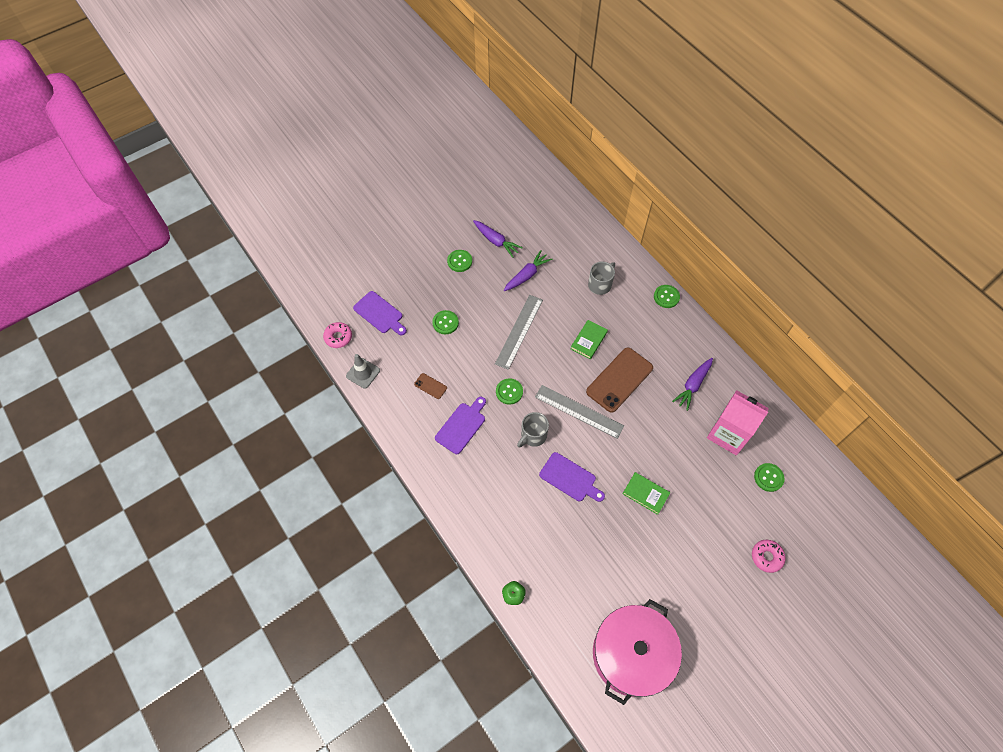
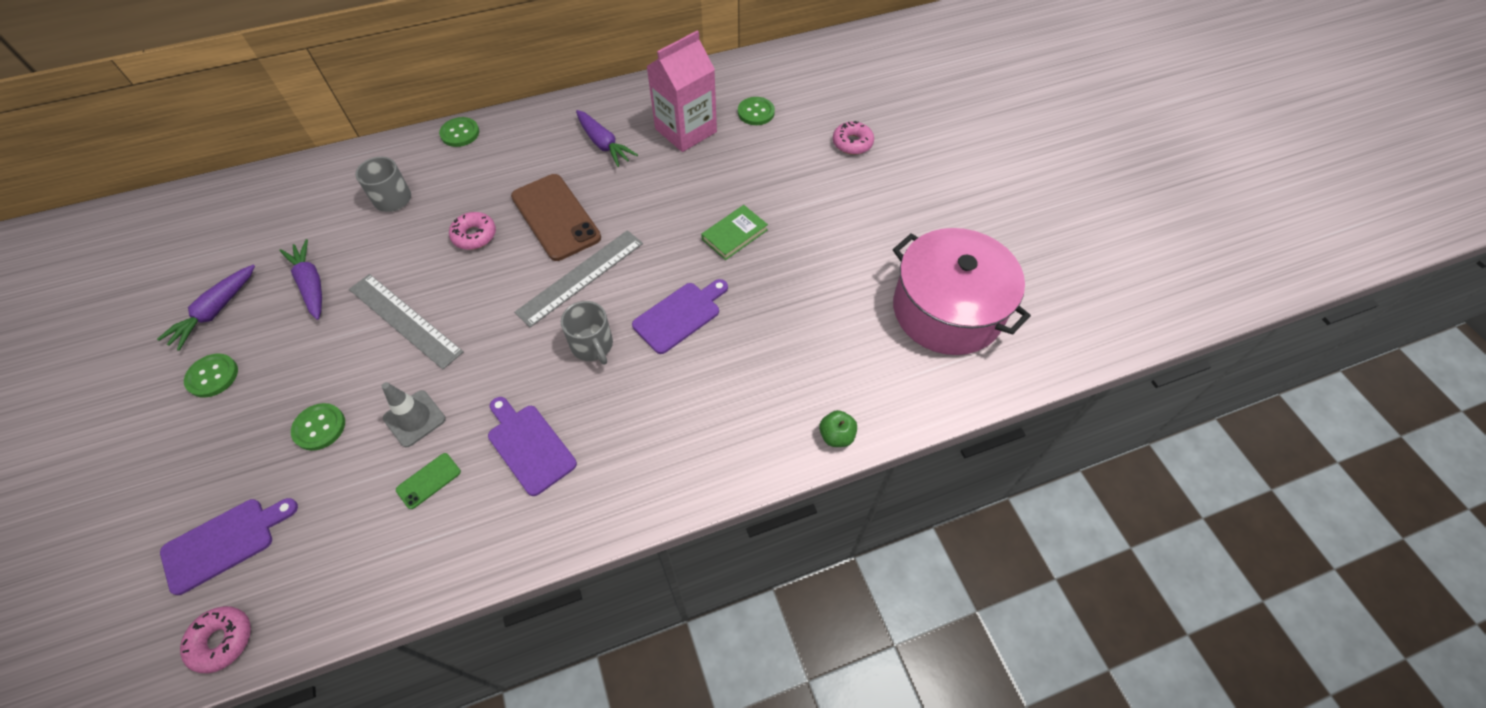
camera: 75 degrees left, 5 degrees down
grey traffic cone [346,354,380,389] -> grey traffic cone moved to [382,382,446,447]
brown phone [414,373,447,399] -> green phone [396,453,461,509]
purple carrot [473,220,523,258] -> purple carrot turned 150 degrees clockwise [157,265,255,351]
green button [496,378,523,405] -> none
green book [571,320,608,359] -> pink donut [449,212,496,250]

